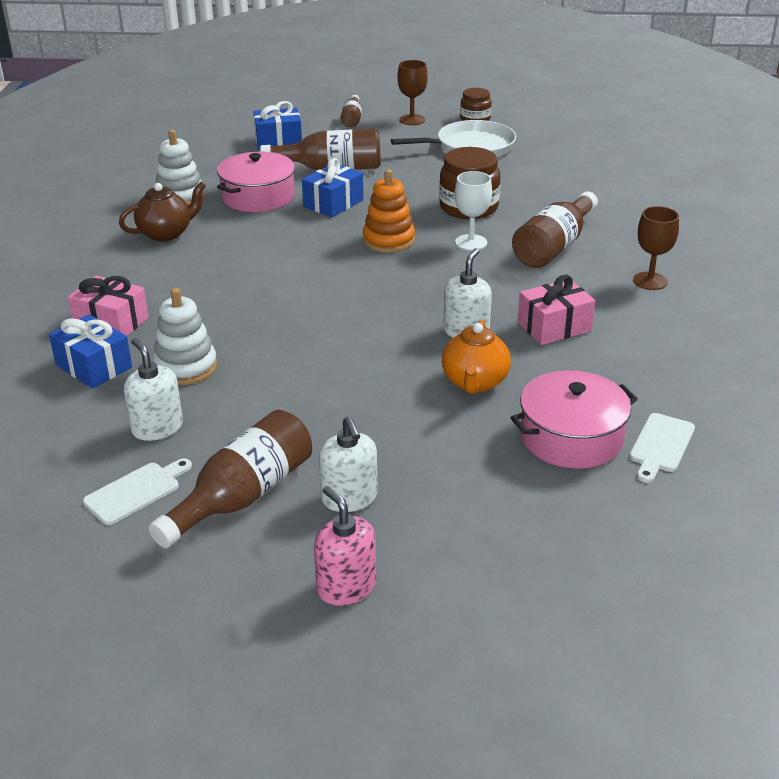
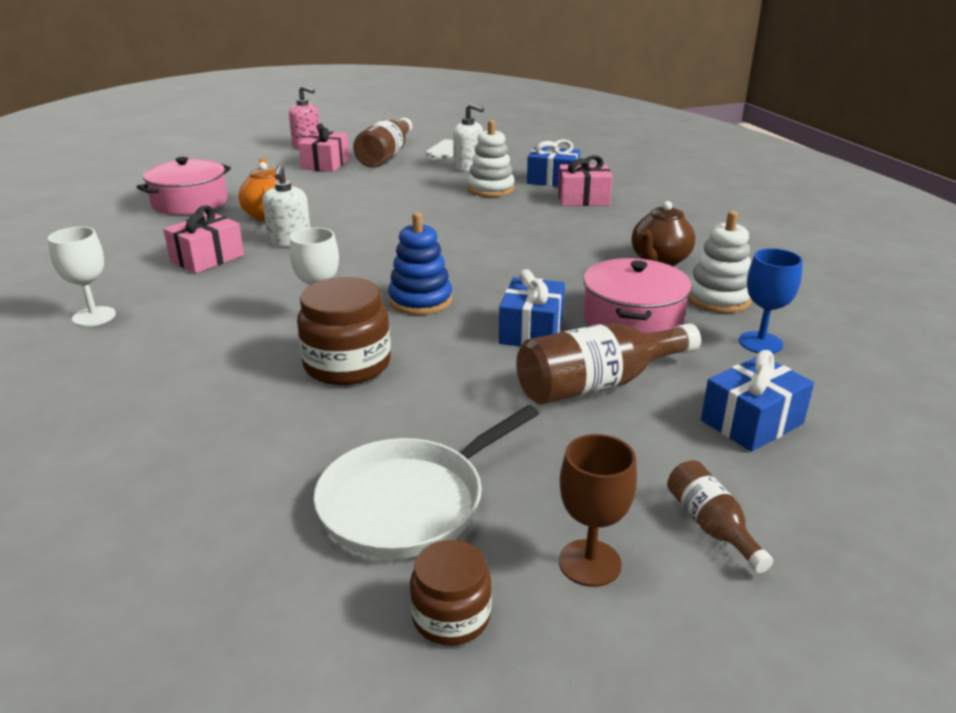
camera: 155 degrees right, 5 degrees down
white soap dispenser [319,416,378,512] -> pink gift [299,123,350,172]
orange stacking toy [363,169,415,253] -> blue stacking toy [388,212,452,315]
brown bottle [512,191,598,268] -> none
white cutting board [629,413,695,483] -> none
brown goblet [633,206,679,290] -> white goblet [48,227,116,327]
none -> blue goblet [739,248,803,353]

